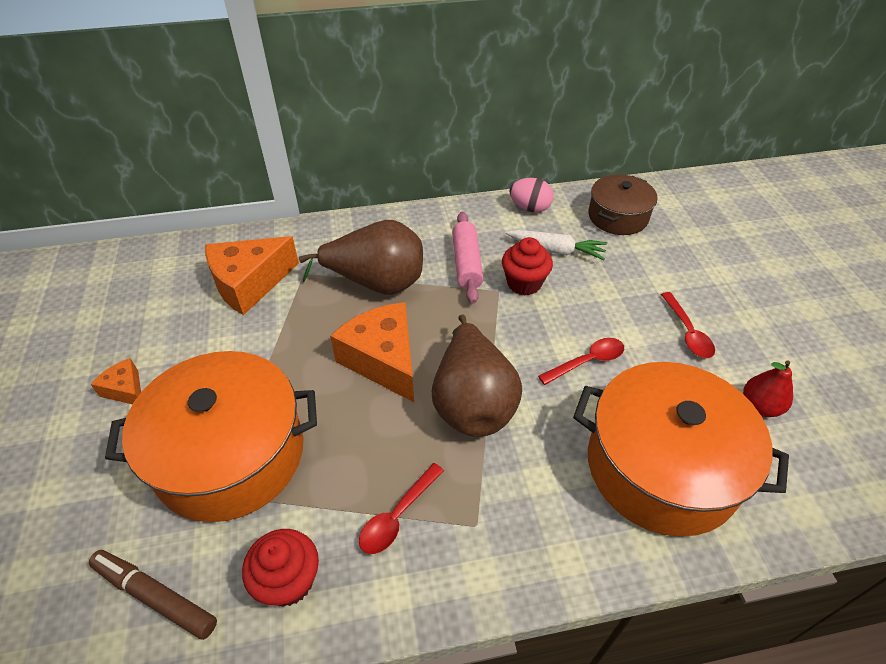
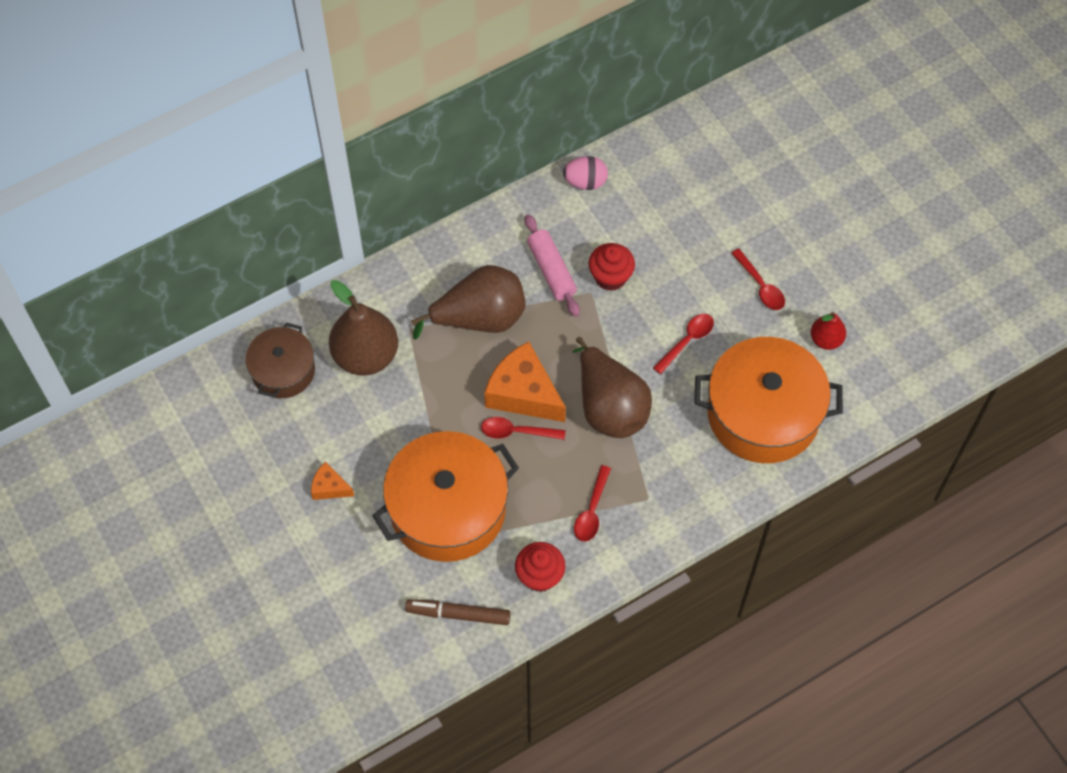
camera: 20 degrees left, 15 degrees up
orange cheese [205,236,299,315] -> brown pear [329,280,398,376]
white carrot [506,230,607,260] -> none
brown pot [588,174,657,235] -> brown pot moved to [246,323,315,398]
none -> red spoon [481,417,565,440]

